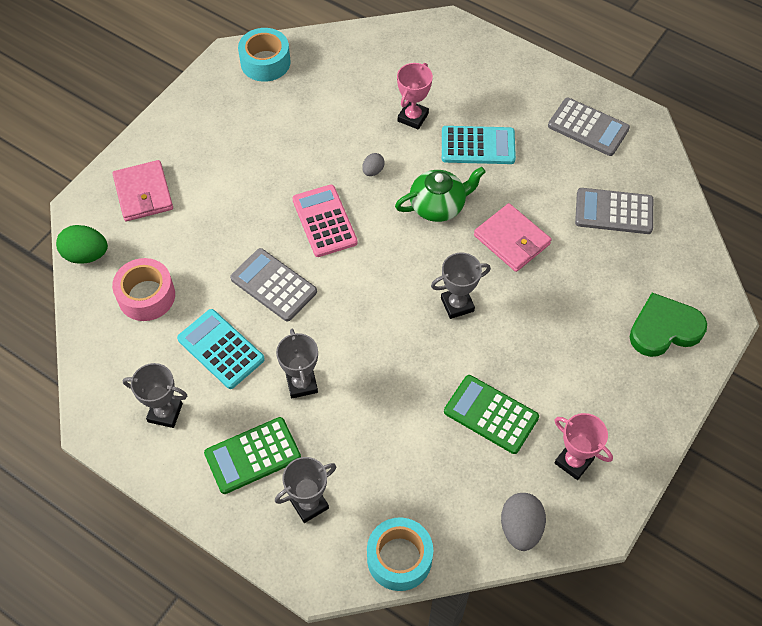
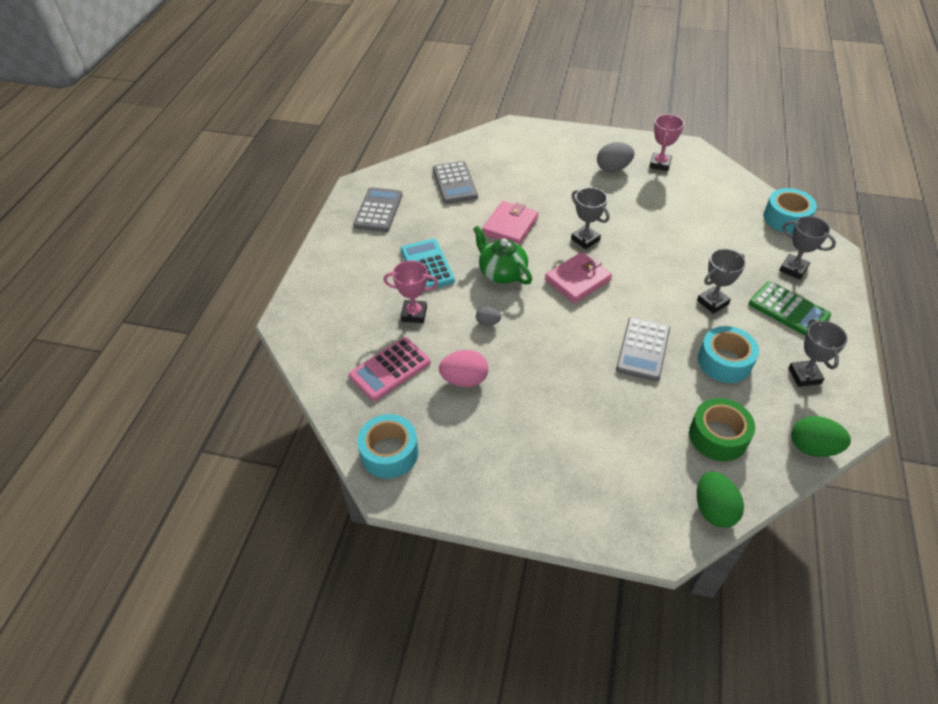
camera: 110 degrees left, 10 degrees down
pink wallet [112,160,173,221] -> pink wallet moved to [545,252,612,303]
pink tape [112,258,175,321] -> green tape [689,398,755,461]
turquoise calculator [177,309,265,389] -> turquoise tape [698,326,759,383]
pink calculator [292,185,358,257] -> pink calculator moved to [348,337,431,401]
green calculator [444,375,539,454] -> none
grey egg [501,493,546,551] -> grey egg moved to [597,142,635,172]
green heart [630,293,707,357] -> none
none -> pink egg [439,350,488,387]
none -> green egg [791,416,851,457]

